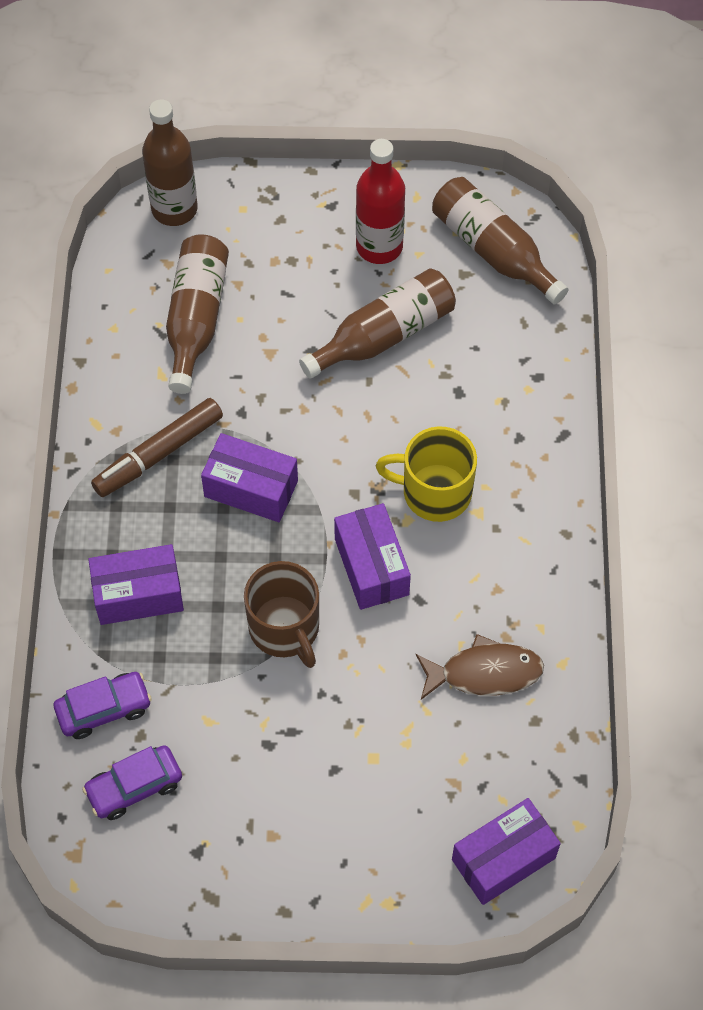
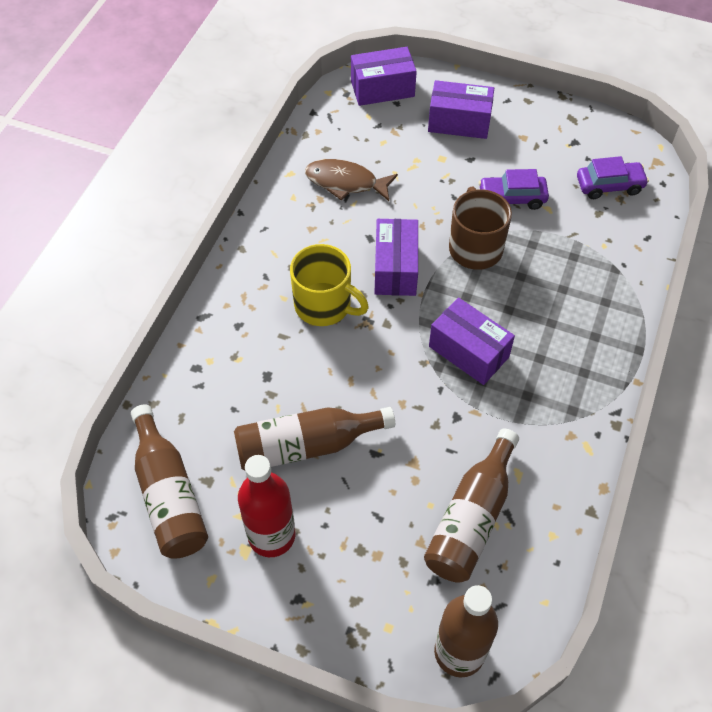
camera: 160 degrees left, 5 degrees down
purple car [54,672,152,739] -> purple car moved to [479,169,549,210]
purple box [88,544,184,625] -> purple box moved to [428,80,494,139]
brown marker [91,398,223,497] -> none

